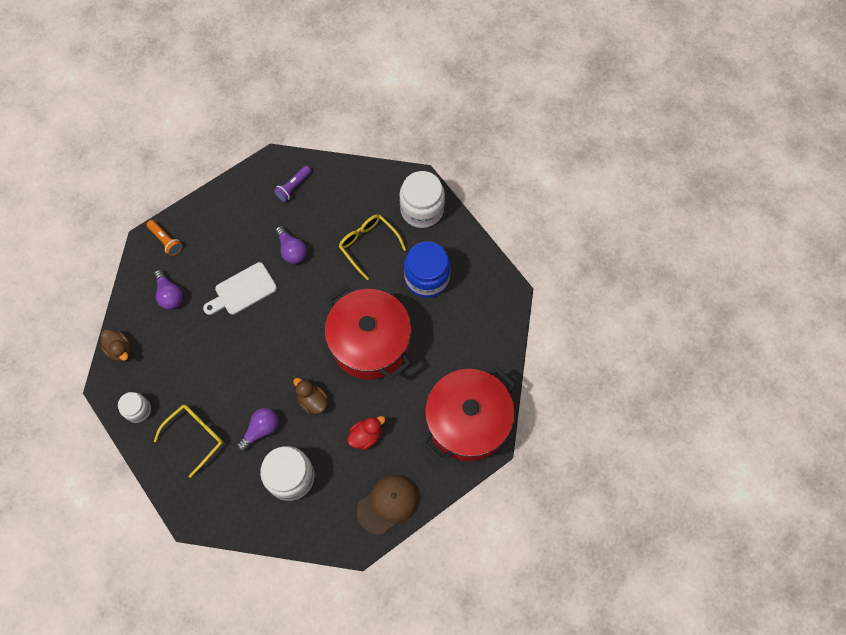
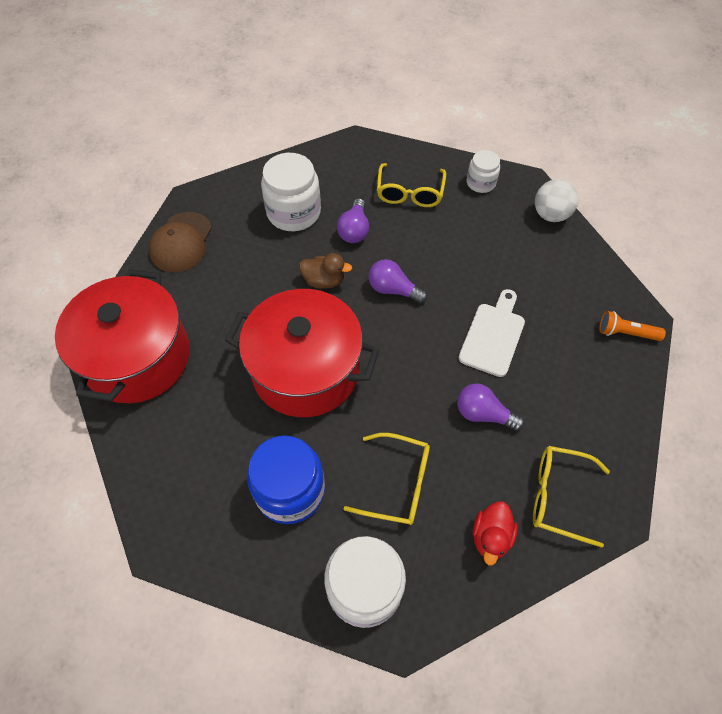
camera: 145 degrees right, 10 degrees down
brown duck [100,329,131,361] -> white ball [535,179,578,222]
purple light bulb [154,269,183,310] -> purple light bulb moved to [368,259,428,304]
purple flashlight [274,166,311,202] -> yellow glasses [533,446,610,548]
red duck [347,416,385,450] -> red duck moved to [473,501,518,565]

